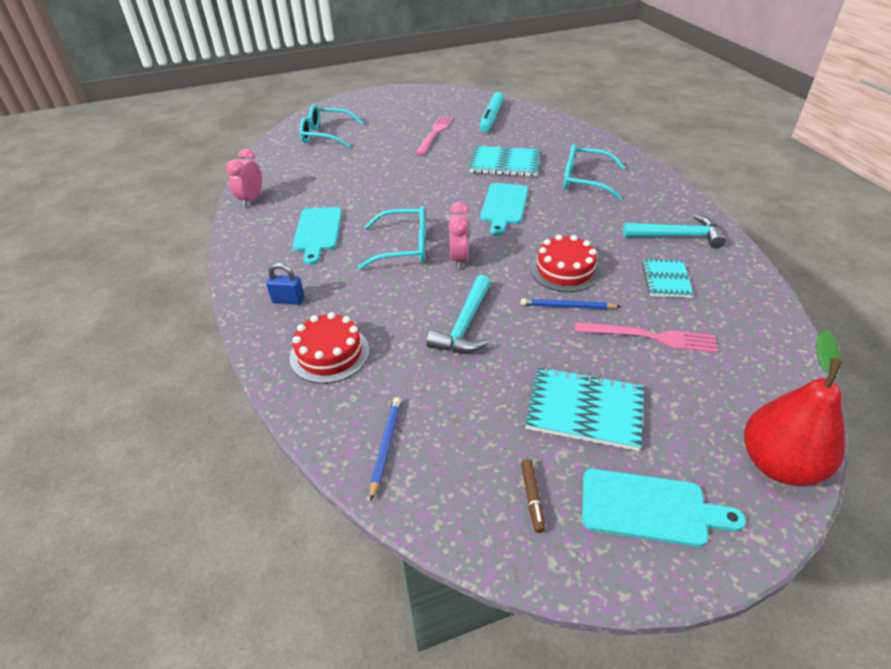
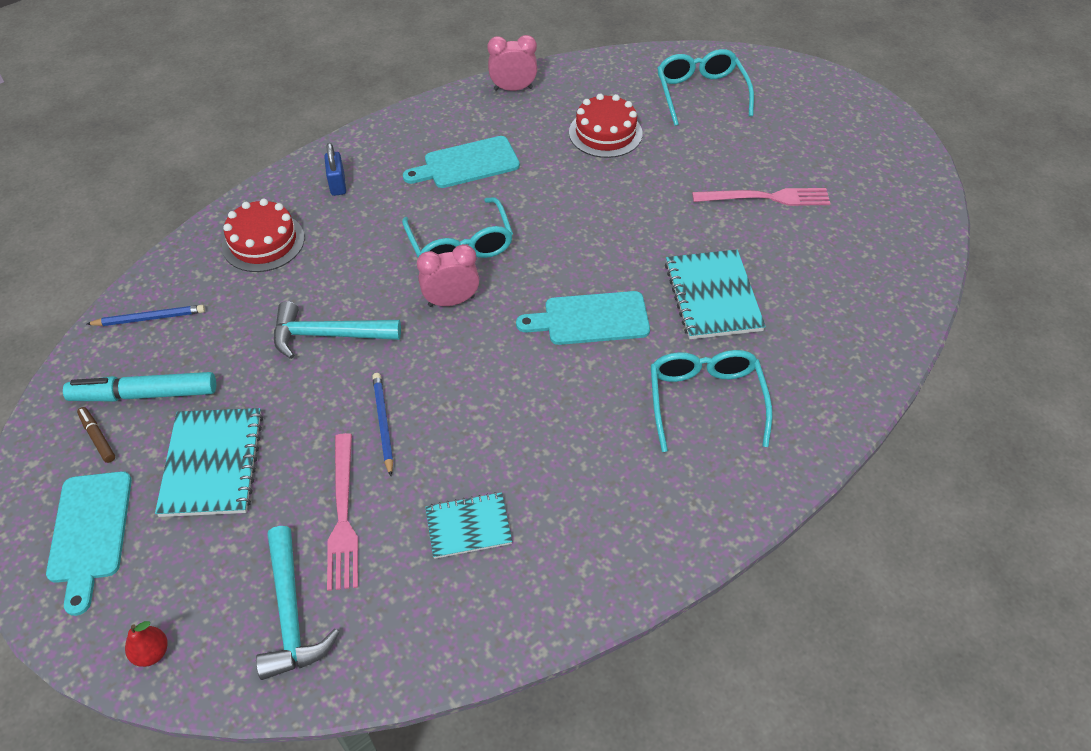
camera: 70 degrees right, 10 degrees up
turquoise marker [479,92,504,132] -> turquoise marker moved to [63,372,216,401]
brown marker [521,459,545,533] -> brown marker turned 75 degrees clockwise [77,407,115,463]
red cake [530,235,600,292] -> red cake moved to [569,93,642,158]
turquoise hammer [623,215,726,249] -> turquoise hammer moved to [256,526,339,680]
red pear [744,330,845,486] -> red pear [125,621,168,667], size x0.41

